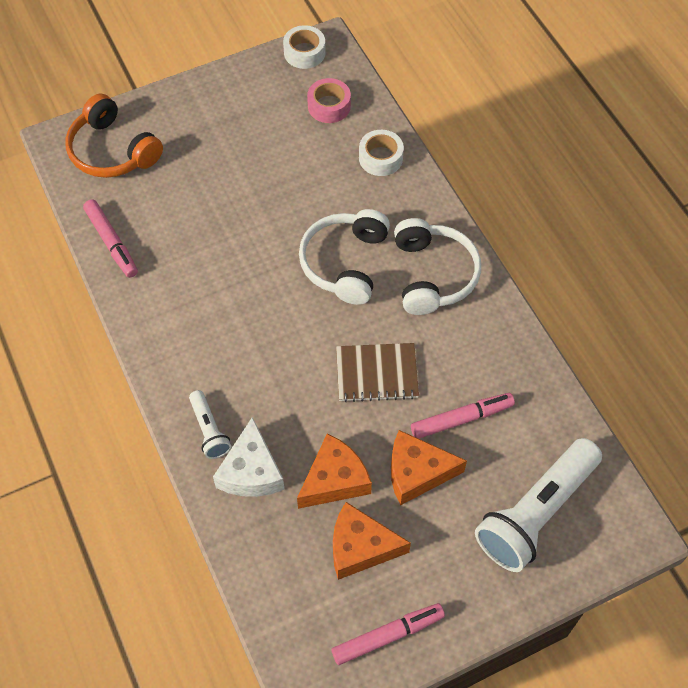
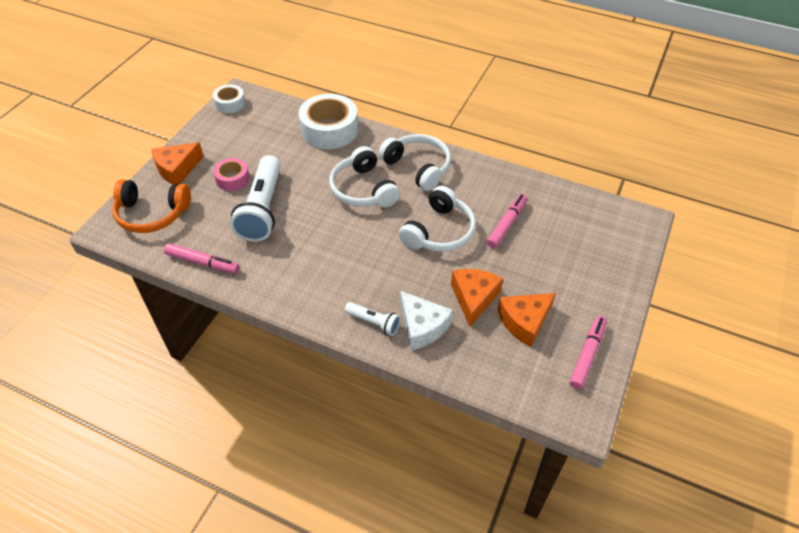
camera: 40 degrees left, 10 degrees down
pink tape [307,78,351,123] -> pink tape moved to [213,158,250,191]
brown notebook [336,343,419,402] -> white headphones [399,186,476,252]
white tape [359,130,404,176] -> white tape [299,94,358,149], size x1.83
orange cheese [391,430,467,505] -> orange cheese moved to [151,142,204,184]
white flashlight [475,438,602,572] -> white flashlight moved to [230,155,281,242]

